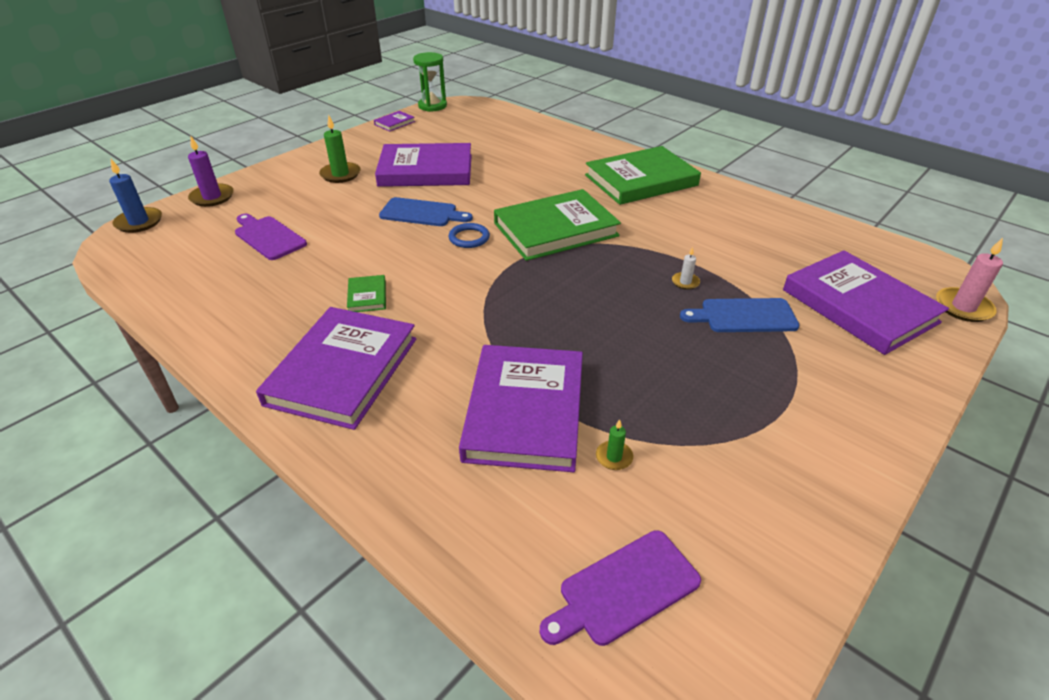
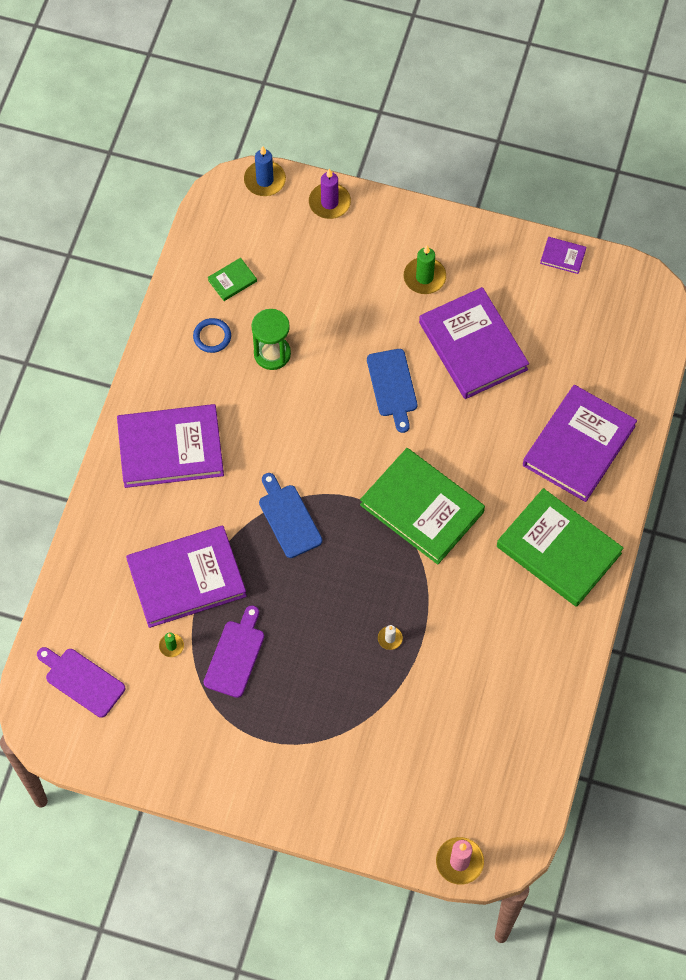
camera: 65 degrees right, 25 degrees up
purple cutting board [235,214,307,260] -> purple cutting board moved to [204,605,264,698]
green book [347,275,386,312] -> green book moved to [208,258,257,301]
green hourglass [413,52,447,112] -> green hourglass moved to [251,309,291,370]
blue ring [448,223,490,248] -> blue ring moved to [193,318,231,353]
blue cutting board [680,298,800,332] -> blue cutting board moved to [259,473,322,558]
purple book [783,250,949,355] -> purple book moved to [523,385,637,502]

